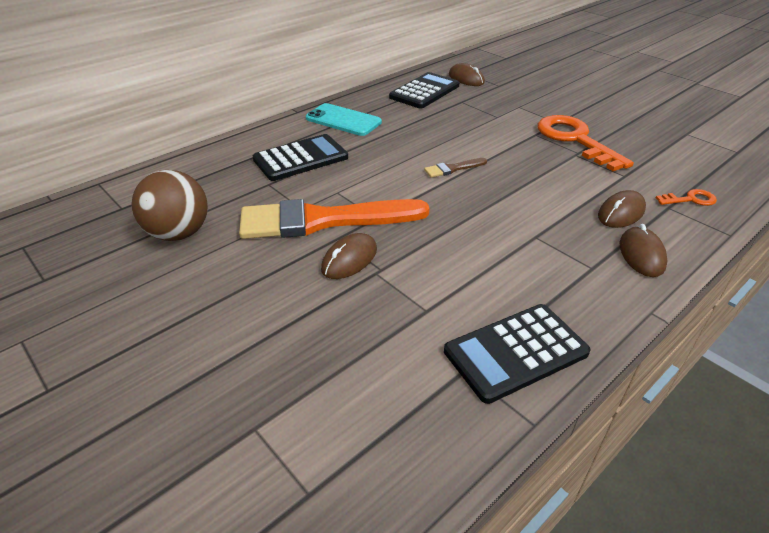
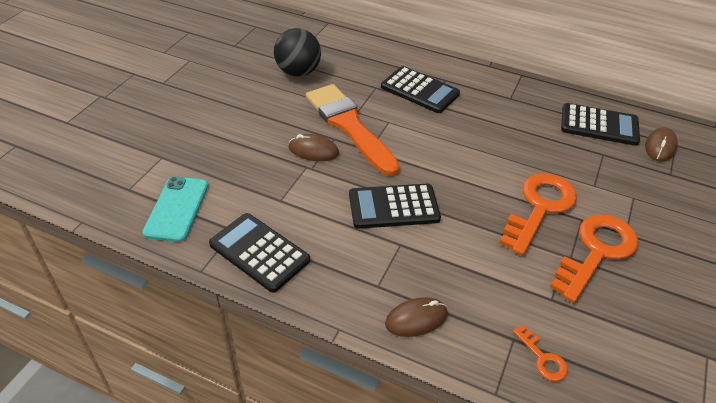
camera: 65 degrees right, 5 degrees up
brown ball [132,170,208,241] -> black ball [274,28,321,77]
turquoise phone [306,103,382,136] -> turquoise phone moved to [142,176,208,242]
brown brush [424,158,487,178] -> none
brown mouse [598,190,646,228] -> none
none -> black calculator [349,184,441,229]
none -> orange key [499,173,577,255]

